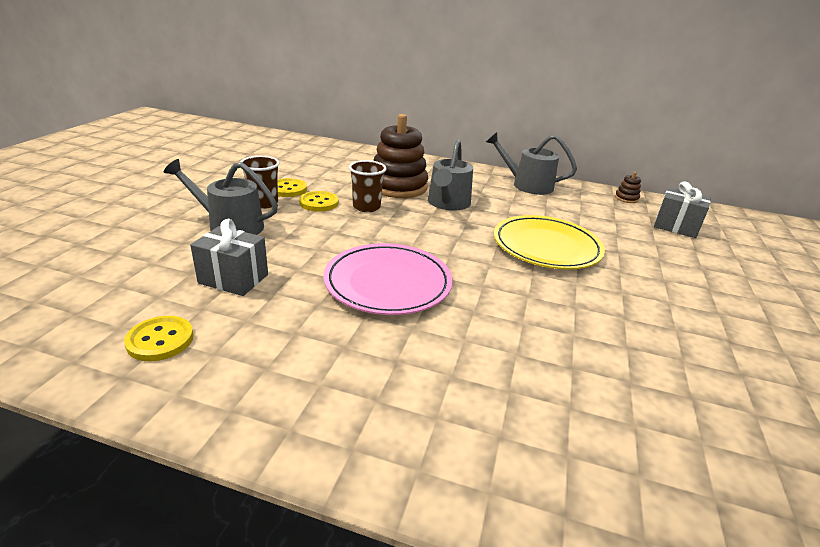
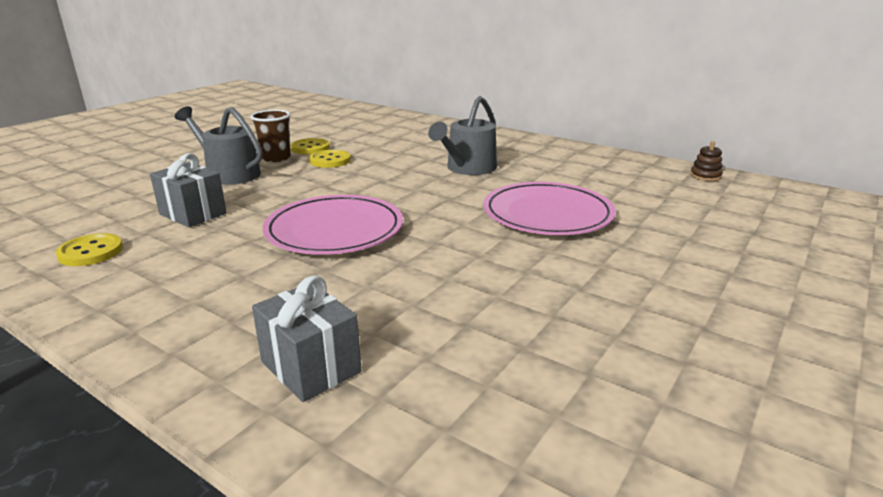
camera: 20 degrees right, 5 degrees down
brown cup [349,160,387,212] -> none
brown stacking toy [373,114,428,198] -> none
grey watering can [486,132,577,195] -> none
yellow plate [494,215,605,270] -> pink plate [483,182,616,235]
grey gift [654,181,711,238] -> grey gift moved to [252,275,361,402]

